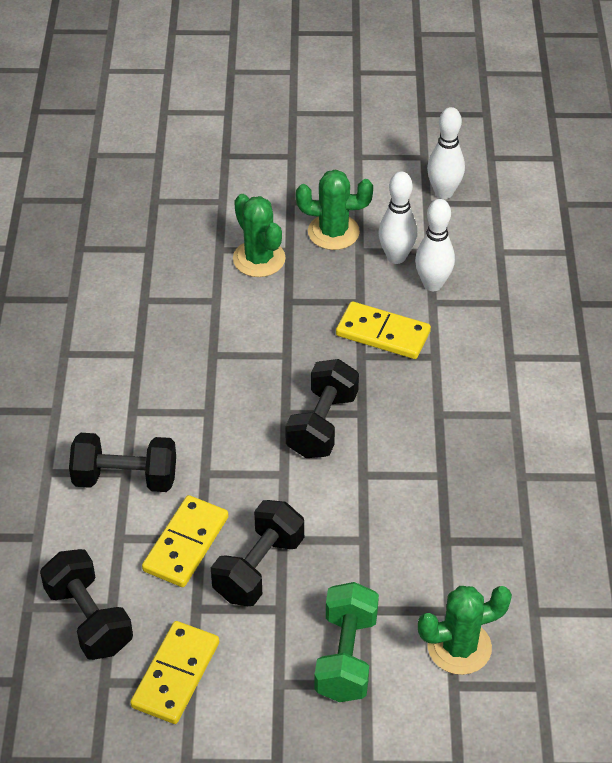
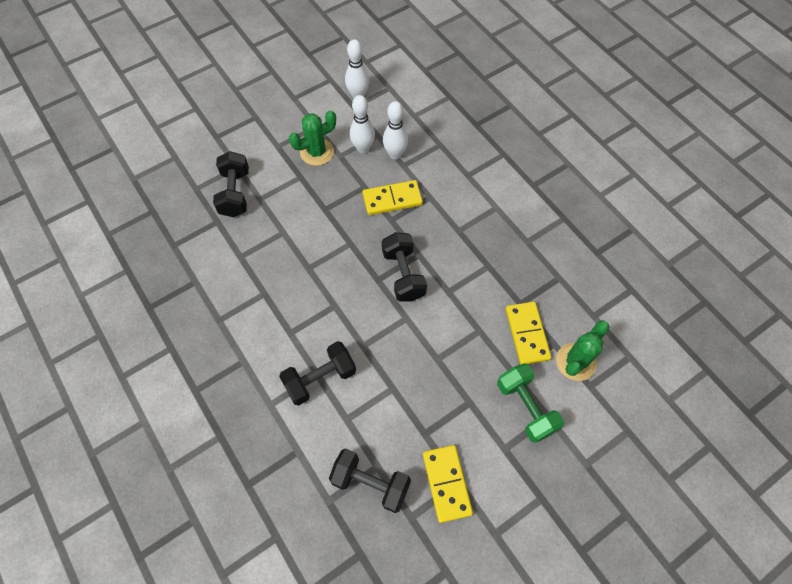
camera: 35 degrees left, 15 degrees up
yellow domino [142,495,228,587] -> yellow domino moved to [506,302,551,364]
black dumbbell [211,500,304,606] -> black dumbbell moved to [213,151,249,217]
green cactus [233,194,286,277] -> none

